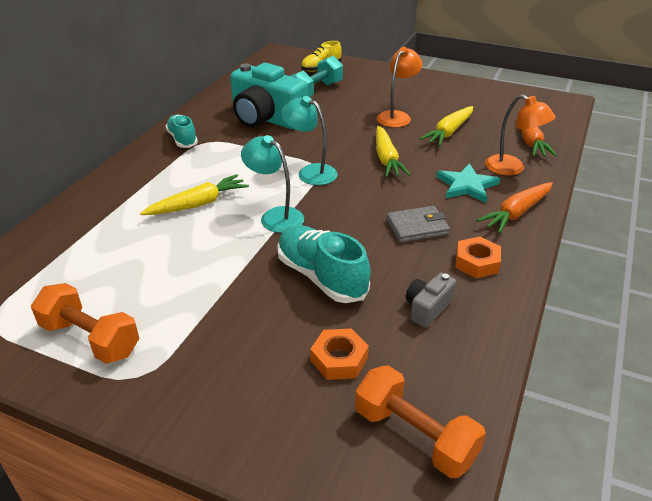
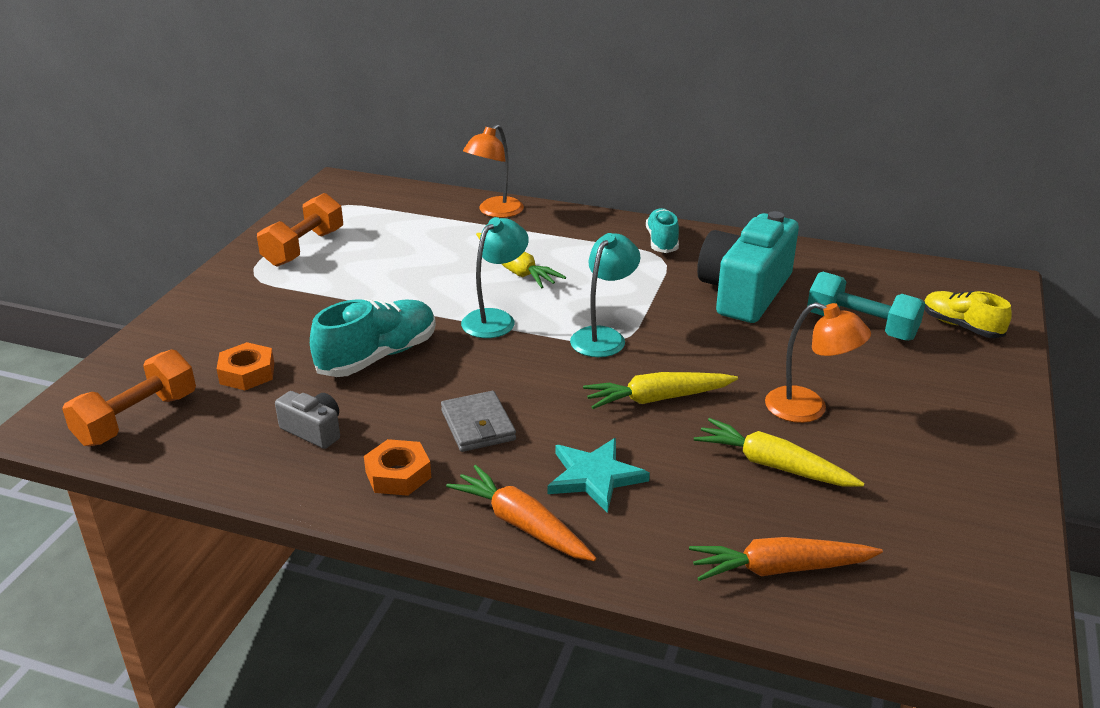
camera: 85 degrees right, 5 degrees down
turquoise shoe [166,114,198,148] -> turquoise shoe turned 60 degrees counterclockwise [646,208,679,253]
orange lamp [485,94,556,175] -> orange lamp moved to [463,124,524,218]

